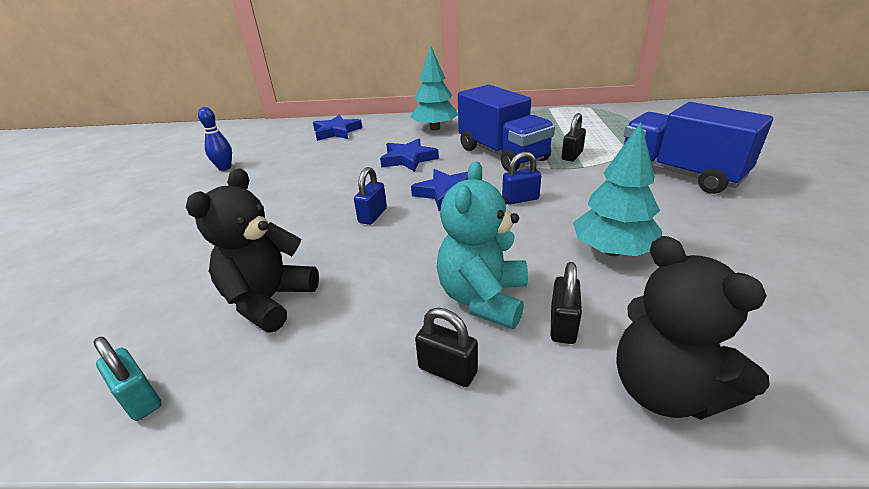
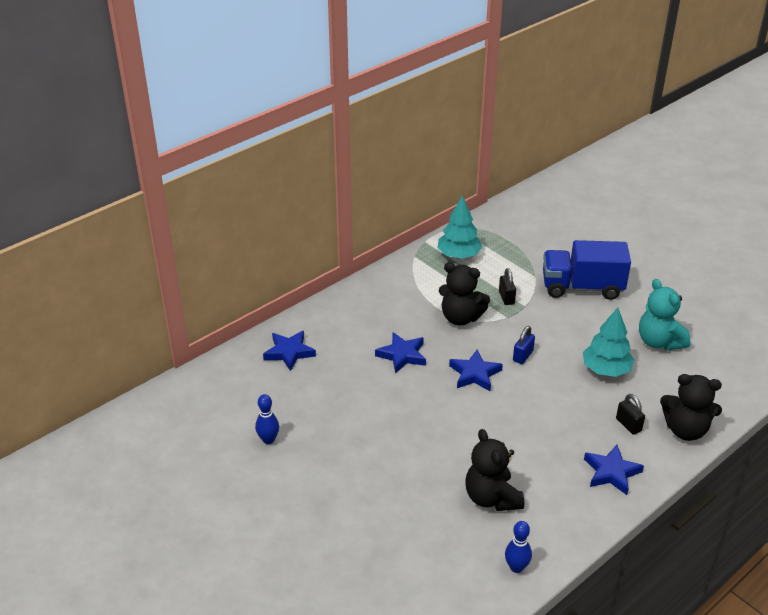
camera: 45 degrees left, 5 degrees up
turquoise padlock [93,337,161,421] -> blue bowling pin [505,521,532,573]
blue padlock [354,167,387,225] -> none
turquoise tree [410,45,458,130] -> turquoise tree moved to [437,195,482,259]
black padlock [415,308,478,387] -> blue star [584,445,644,495]
turquoise teddy bear [437,161,528,329] -> turquoise teddy bear moved to [639,279,691,351]
blue truck [458,85,555,172] -> black teddy bear [439,262,490,326]

